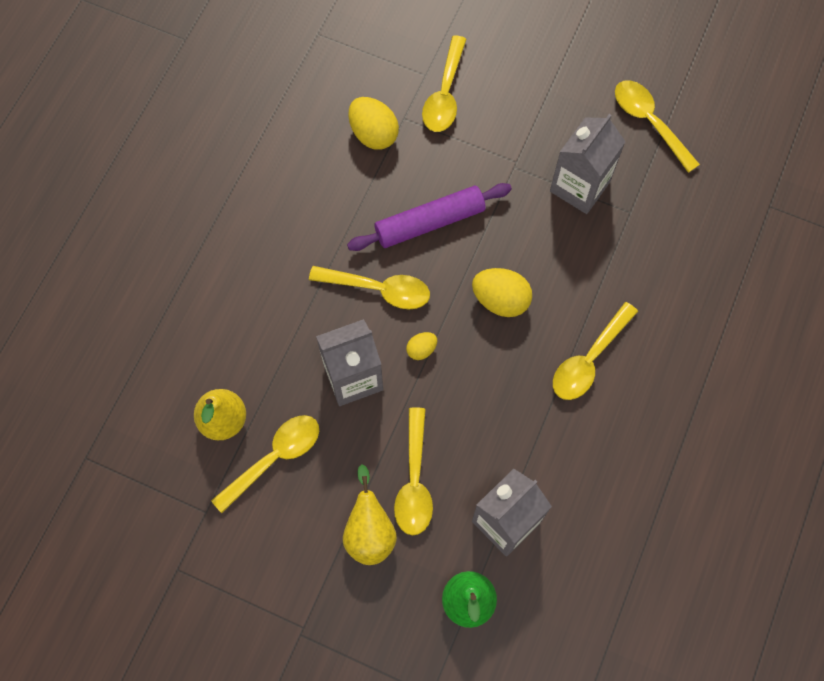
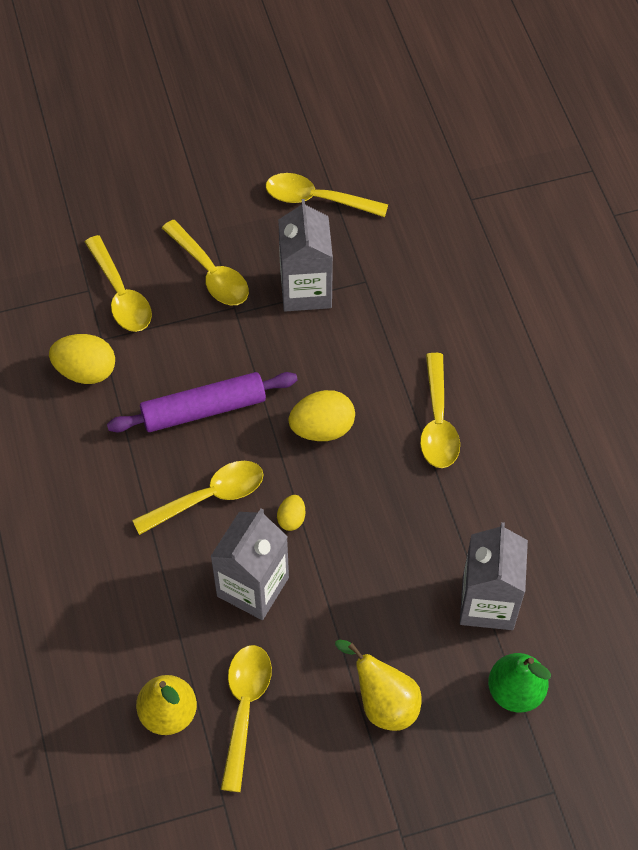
camera: 40 degrees left, 10 degrees down
purple rolling pin [347,183,512,251] -> purple rolling pin turned 45 degrees clockwise [107,372,298,432]
yellow spoon [394,407,433,535] -> yellow spoon moved to [162,220,249,305]

